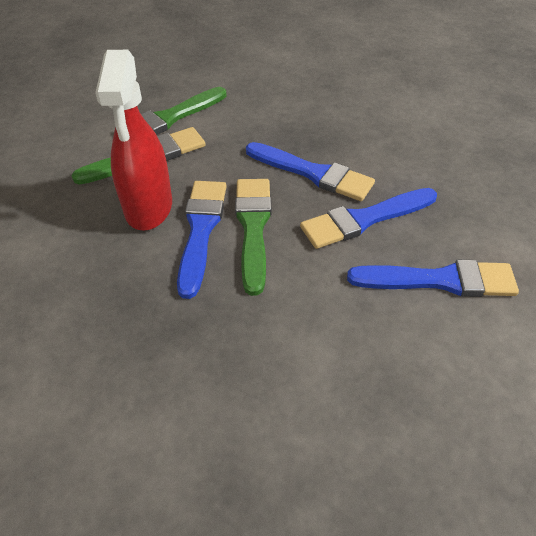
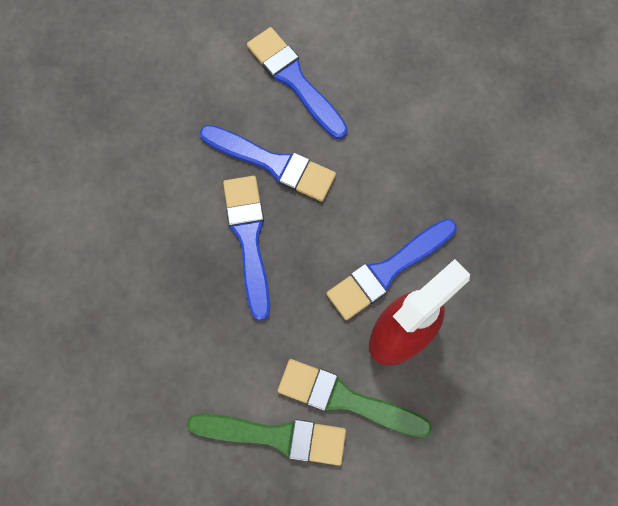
camera: 130 degrees left, 25 degrees up
green brush [235,179,271,296] -> none

